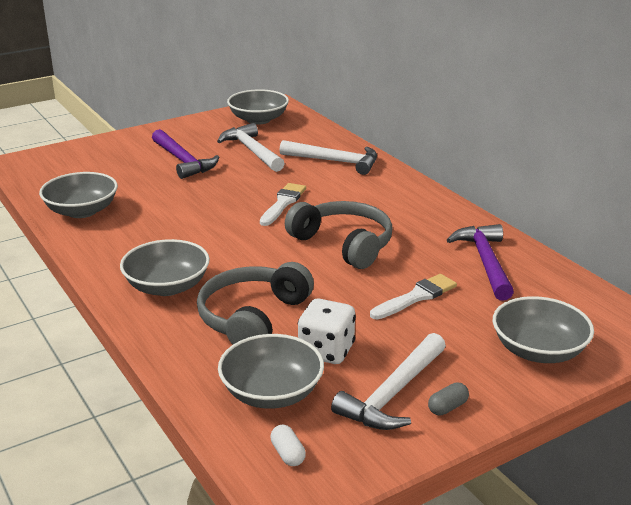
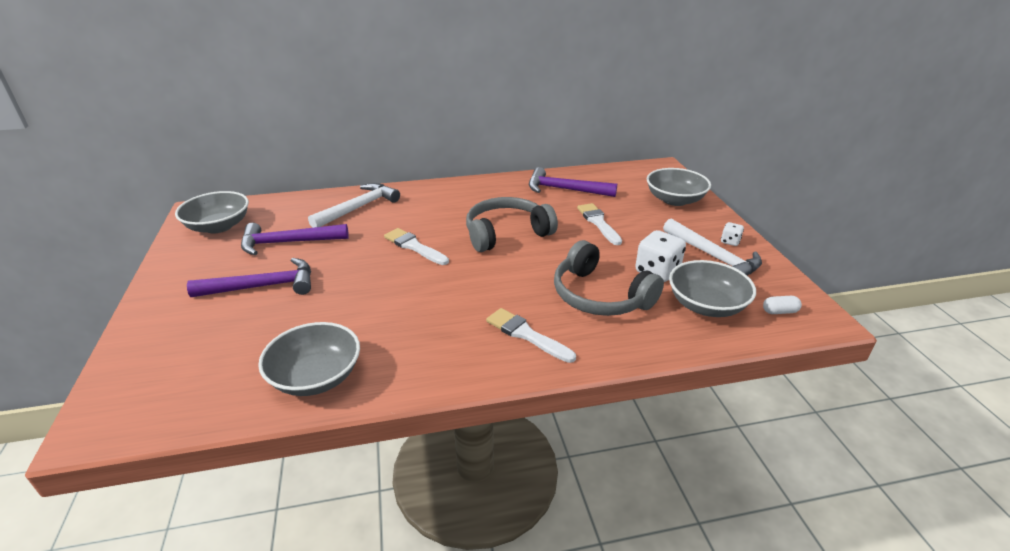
camera: 70 degrees left, 5 degrees up
grey bowl [120,239,210,296] -> white brush [486,308,576,363]
white hammer [217,123,285,172] -> purple hammer [241,223,349,255]
grey capsule [428,382,469,416] -> white dice [721,222,744,246]

